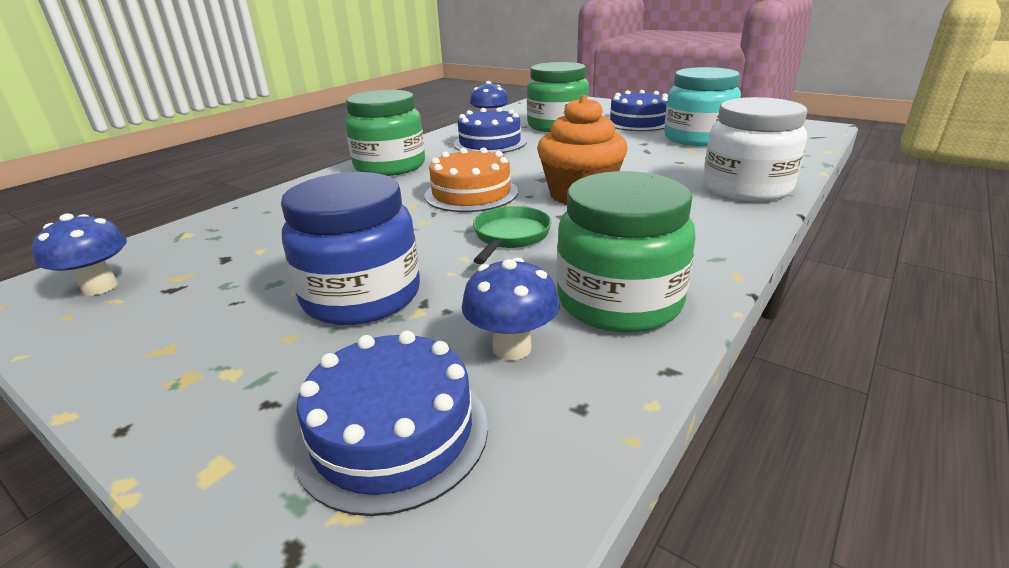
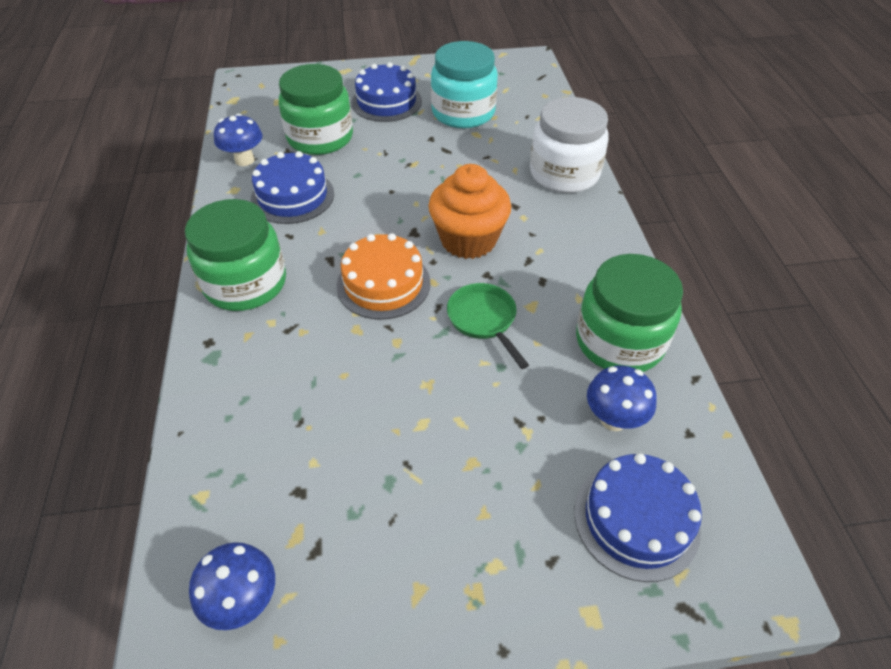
camera: 45 degrees left, 20 degrees up
blue jar [281,172,420,325] -> none

